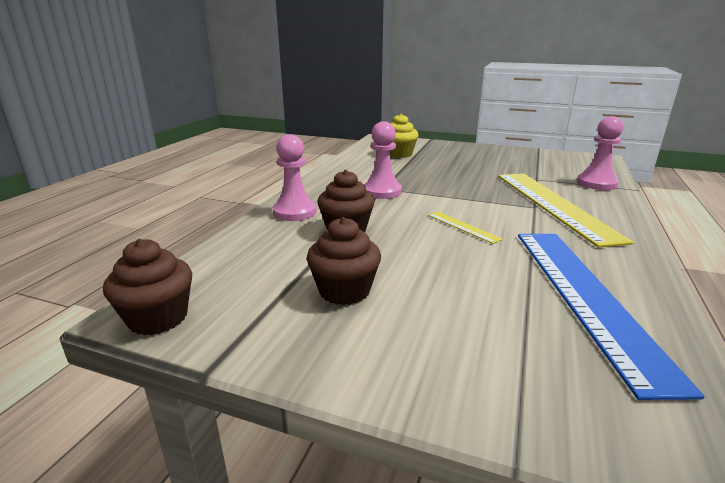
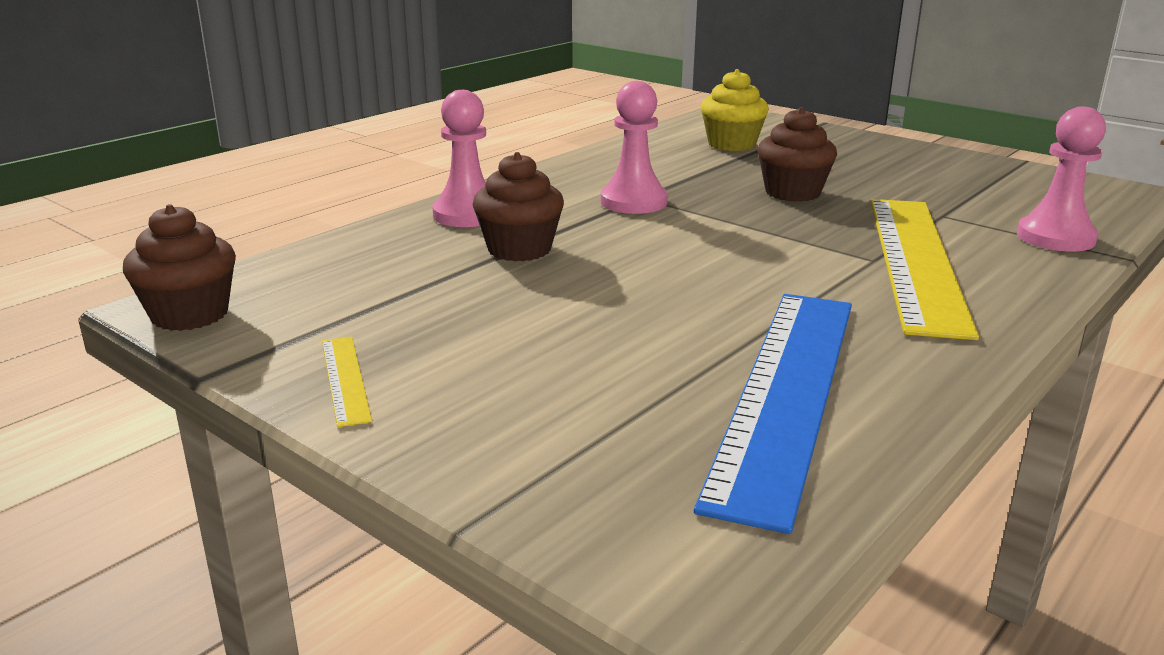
camera: 20 degrees right, 0 degrees up
brown cupcake [307,217,381,305] -> brown cupcake moved to [758,107,837,202]
yellow ruler [428,212,503,244] -> yellow ruler moved to [322,336,372,427]

